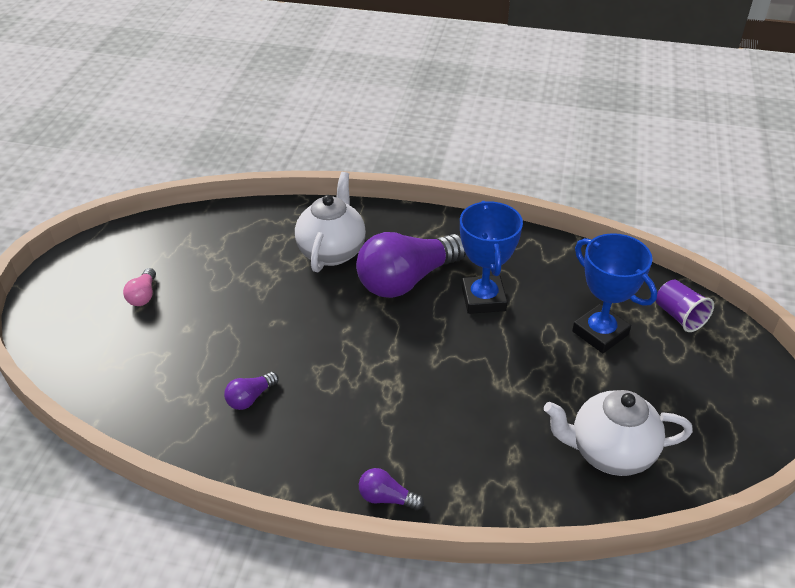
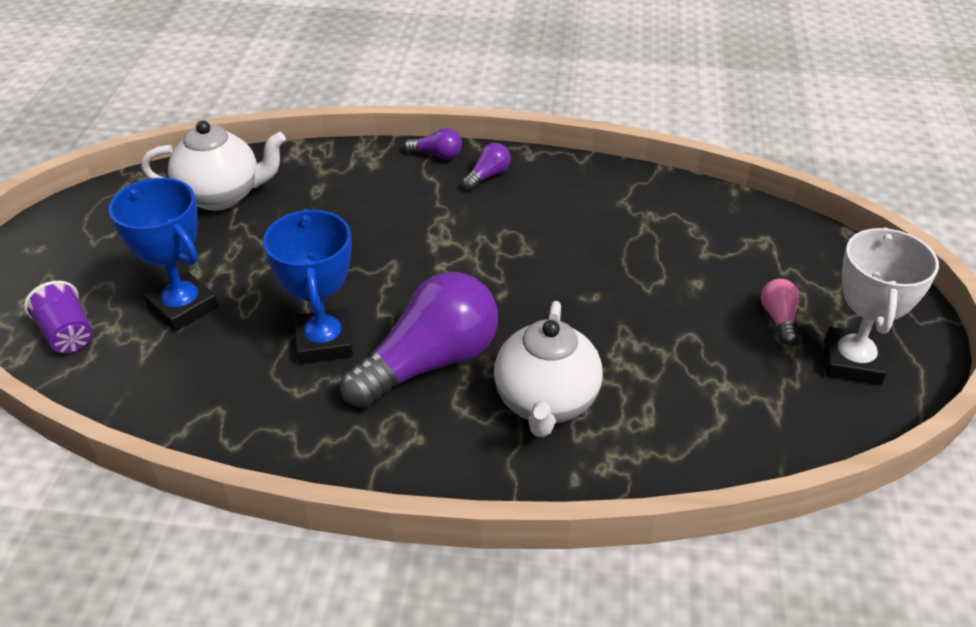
camera: 175 degrees right, 0 degrees up
purple light bulb [224,372,279,410] -> purple light bulb moved to [462,143,511,190]
none -> white trophy [825,227,939,385]

